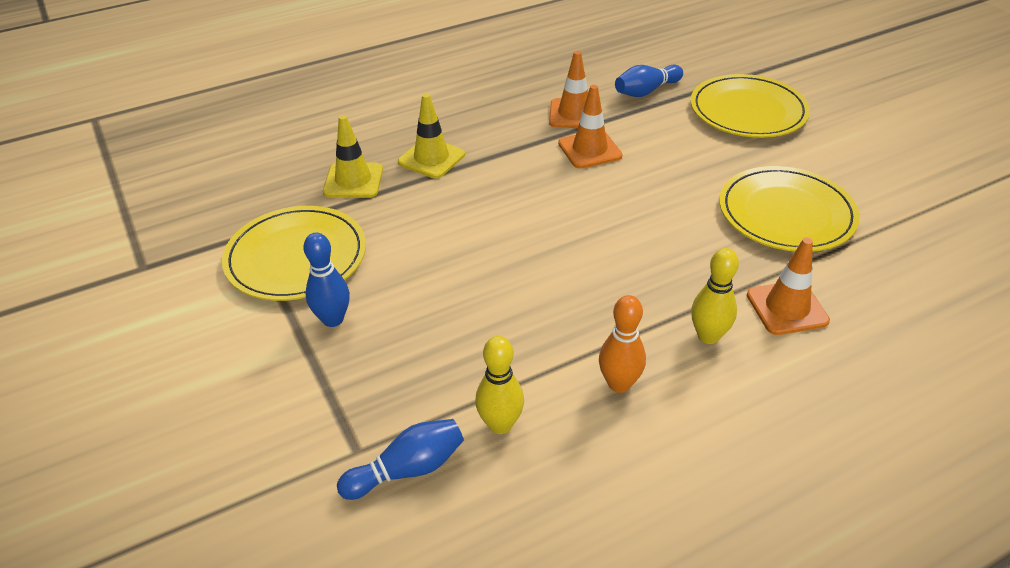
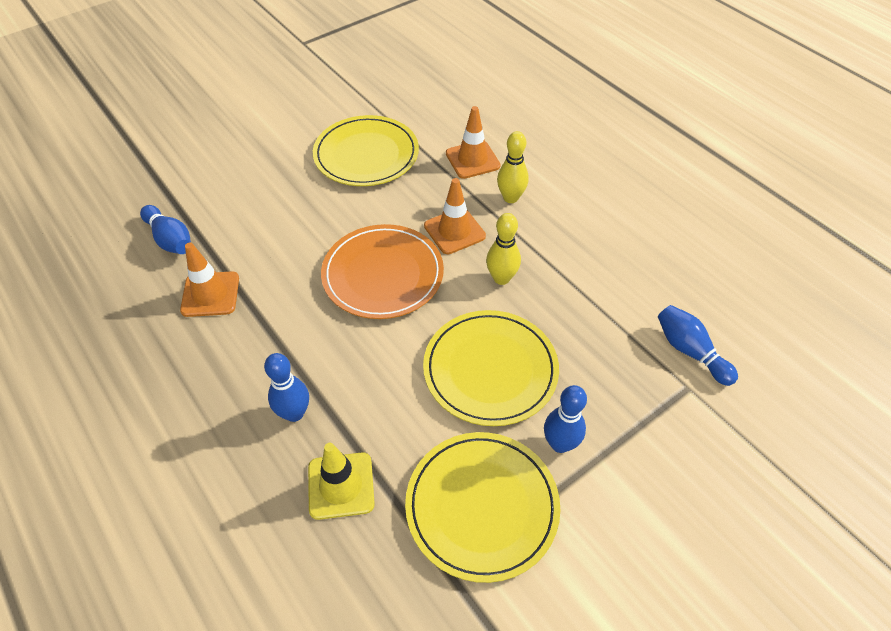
camera: 100 degrees left, 10 degrees up
yellow traffic cone [398,93,465,179] -> blue bowling pin [264,353,309,422]
yellow bowling pin [475,336,524,434] -> yellow bowling pin moved to [486,213,521,285]
orange traffic cone [558,85,622,169] -> orange traffic cone moved to [424,178,486,254]
orange bowling pin [599,295,646,393] -> none
yellow plate [691,74,810,138] -> yellow plate moved to [423,310,559,426]
none -> orange plate [321,224,444,319]

